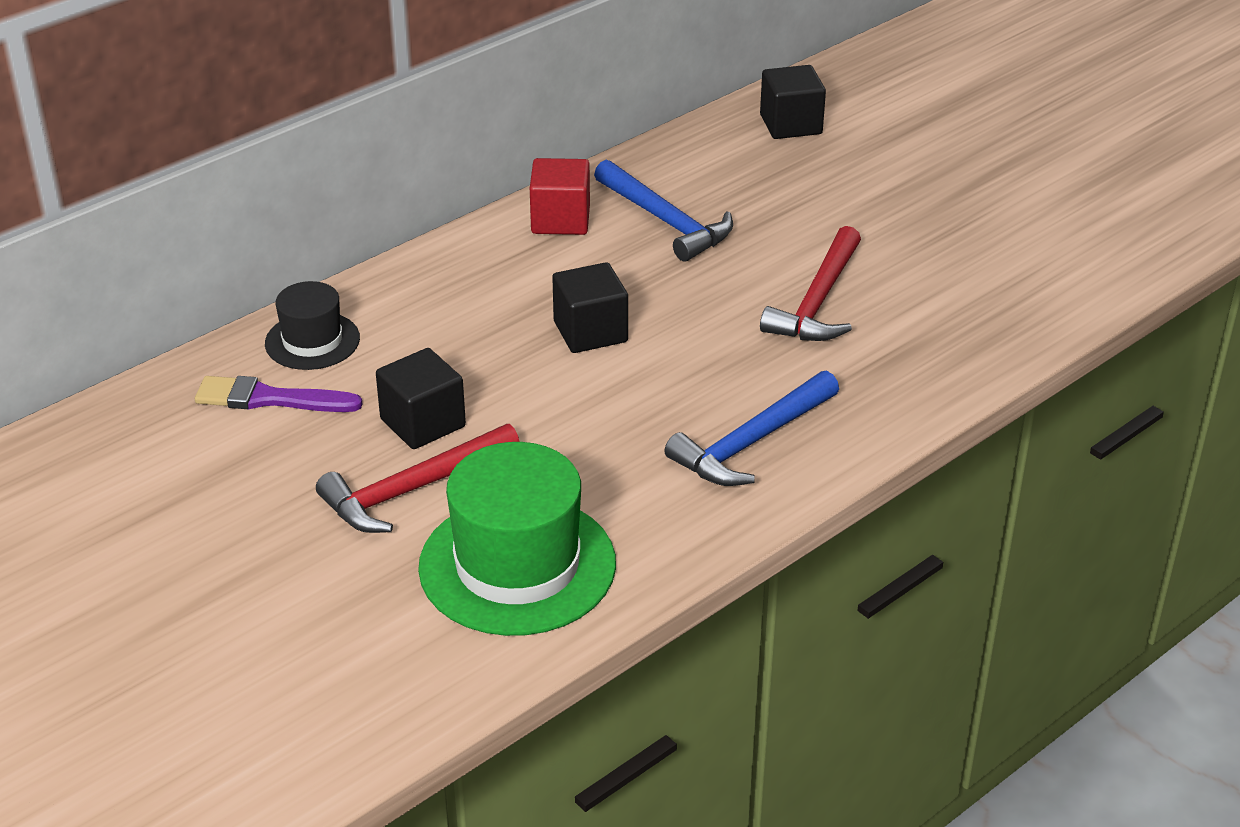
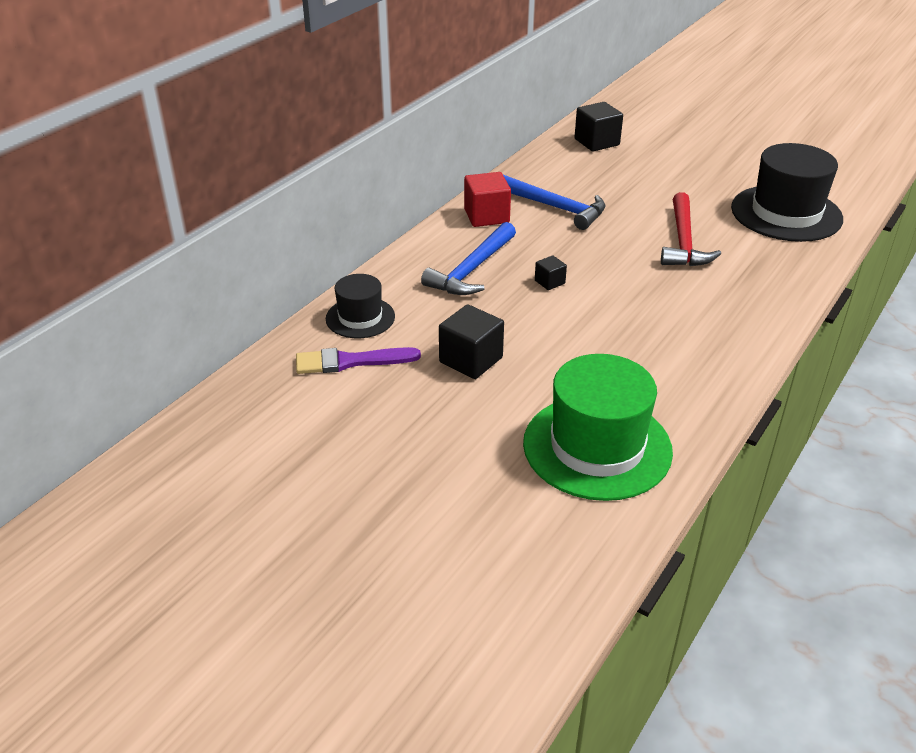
camera: 15 degrees left, 0 degrees up
red hammer [316,424,520,533] -> none
black cube [552,262,628,353] -> black cube [535,255,567,290], size x0.53
blue hammer [665,371,839,486] -> blue hammer moved to [421,222,516,295]
none -> black hat [731,143,843,242]

